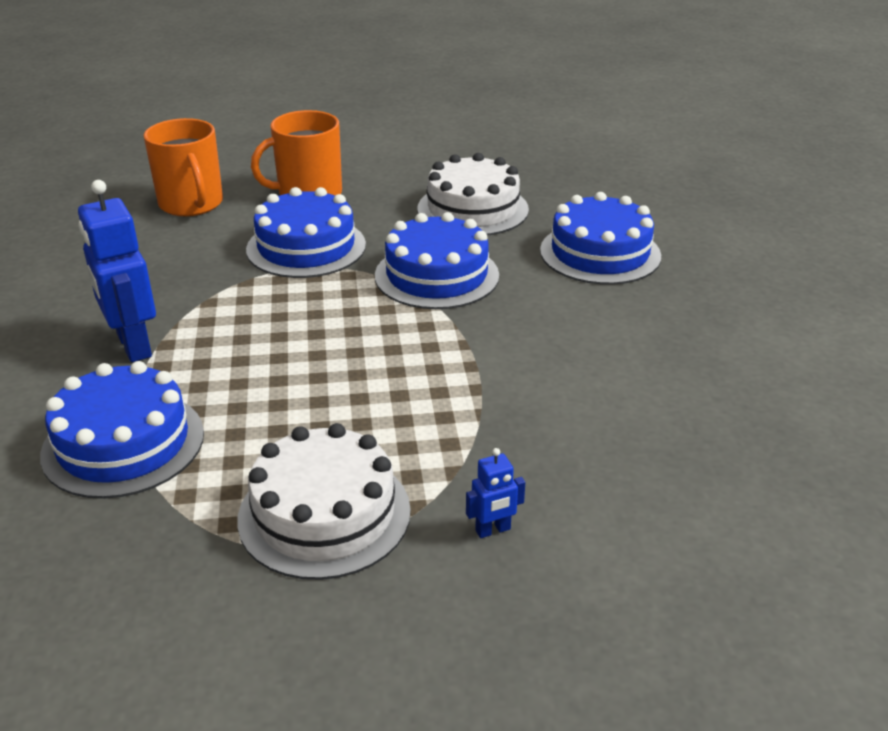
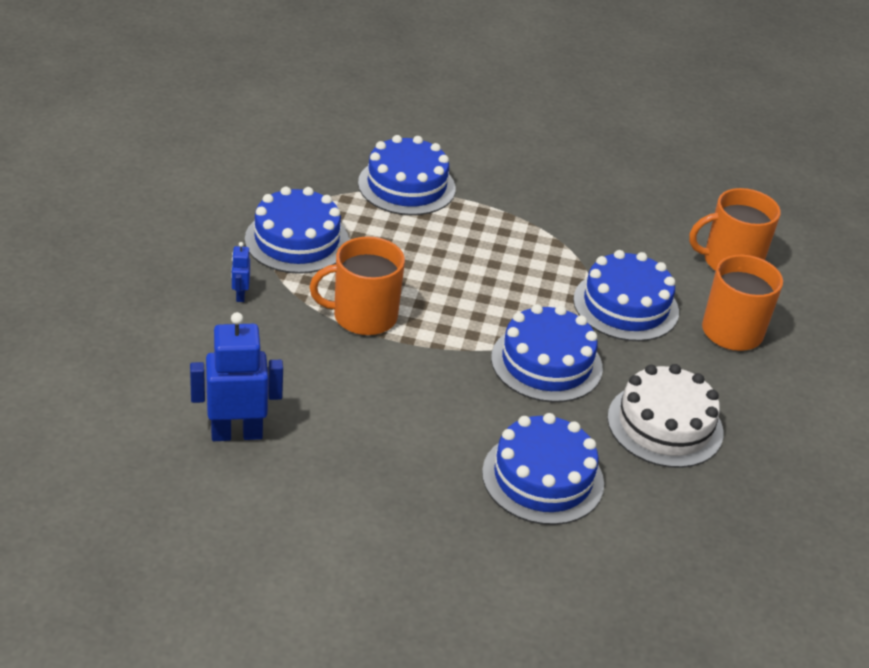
camera: 105 degrees right, 5 degrees up
blue robot [78,180,156,362] -> blue robot moved to [190,312,283,441]
white cake [237,423,411,580] -> blue cake [245,187,349,274]
none -> orange mug [310,236,405,335]

